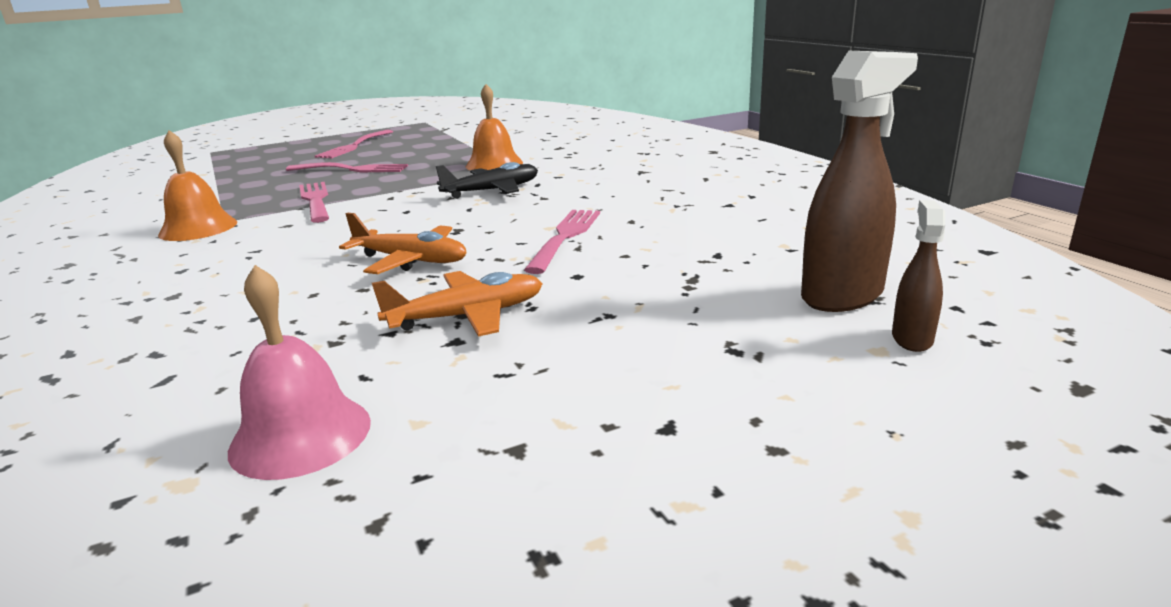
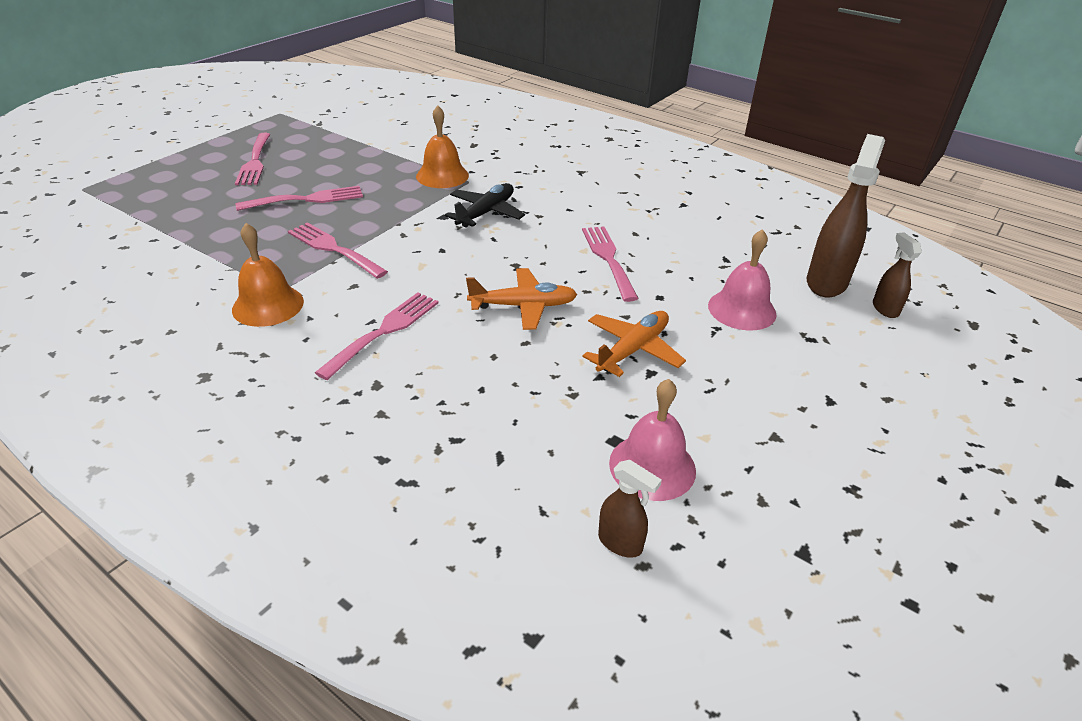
camera: 30 degrees left, 15 degrees up
none -> pink fork [315,292,439,380]
none -> brown spray bottle [598,460,662,558]
none -> pink bell [708,229,777,331]

